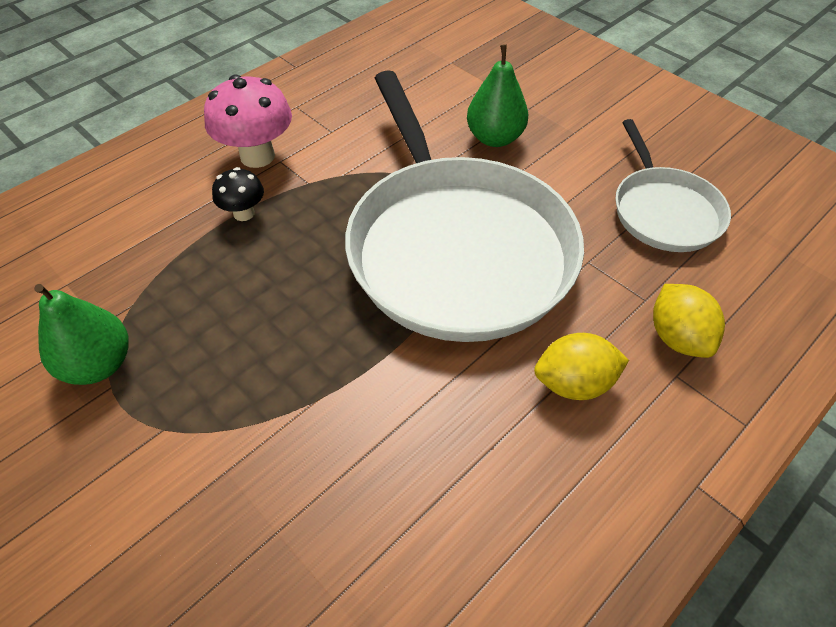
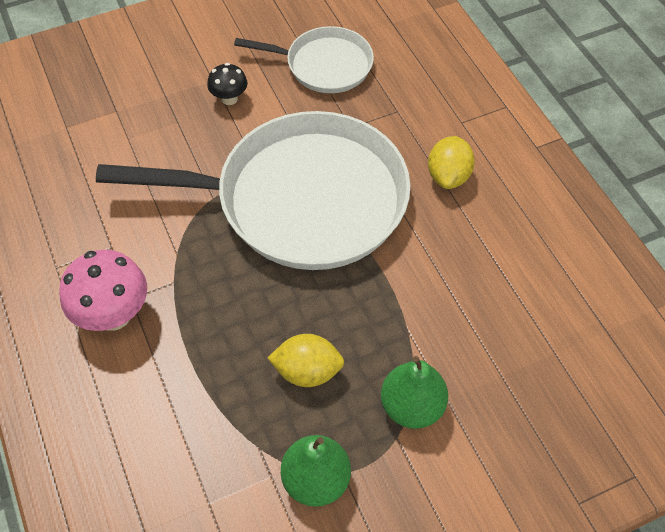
camera: 70 degrees left, 5 degrees up
black mushroom [212,167,264,221] -> black mushroom moved to [207,63,247,105]
green pear [467,44,528,147] -> green pear moved to [381,356,448,429]
yellow lemon [653,284,725,358] -> yellow lemon moved to [268,334,345,387]

